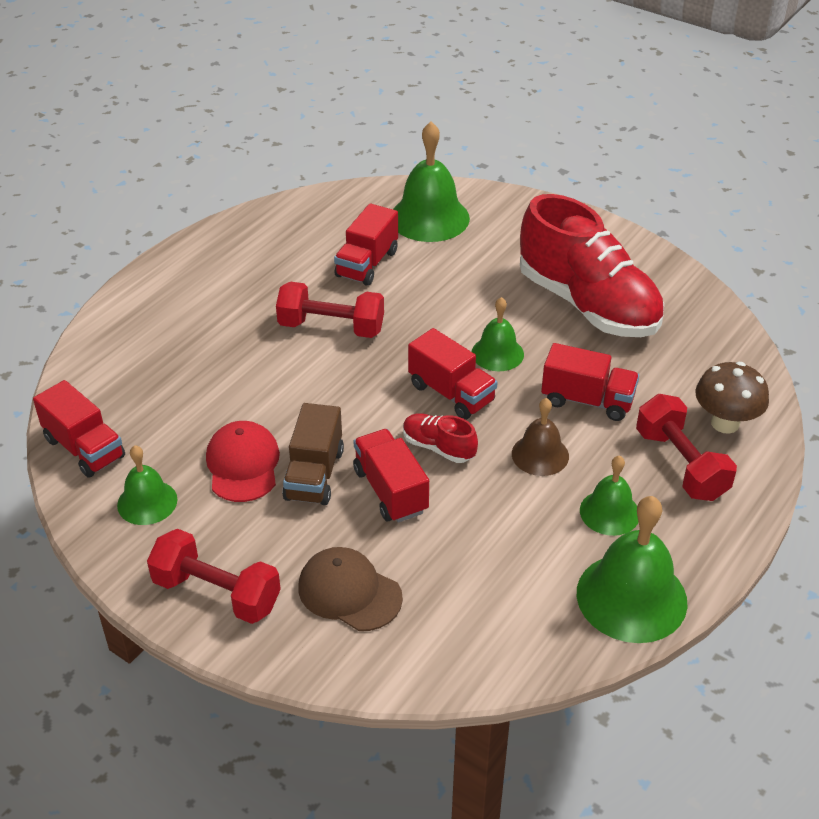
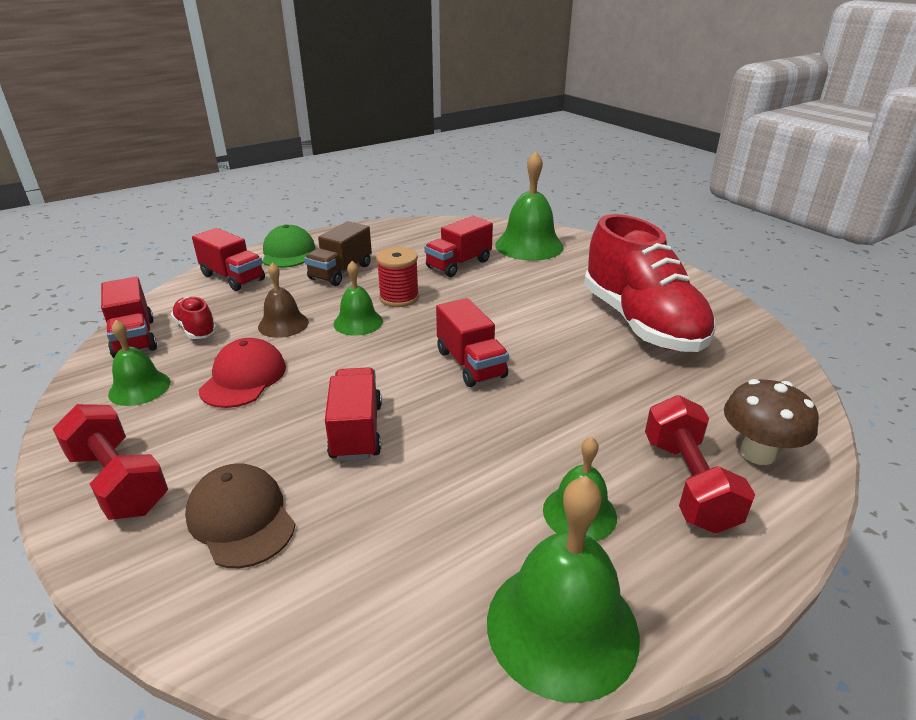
camera: 20 degrees right, 10 degrees down
red dumbbell [276,281,384,338] -> red spool [376,247,419,307]
brown truck [282,403,344,505] -> brown truck moved to [304,221,372,286]
red shoe [403,413,478,463] -> red shoe moved to [171,297,217,339]
green bell [472,297,524,371] -> green bell moved to [333,261,383,336]
brown bell [512,398,569,476] -> brown bell moved to [258,262,309,338]
red truck [541,343,639,421] -> red truck moved to [192,228,265,291]
none -> green cap [262,225,315,268]

